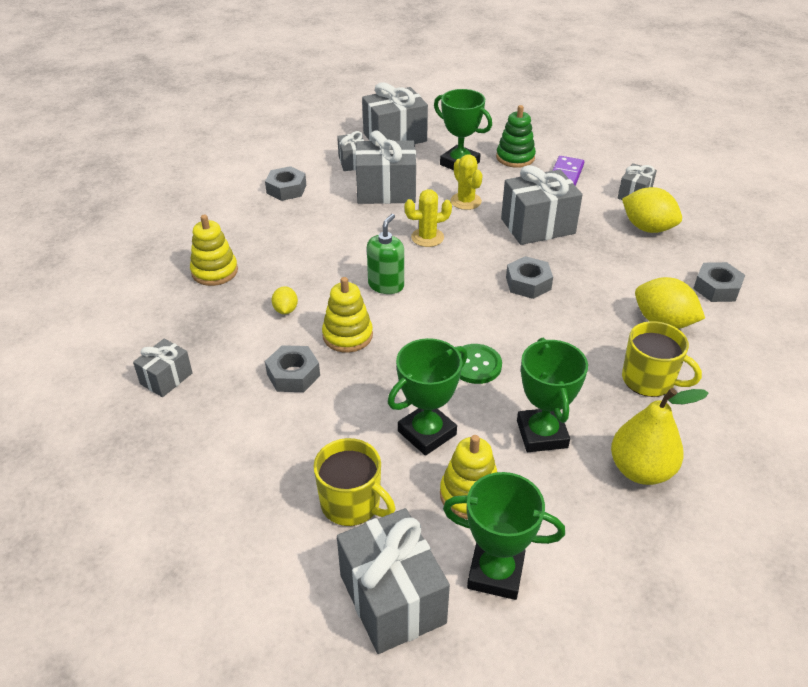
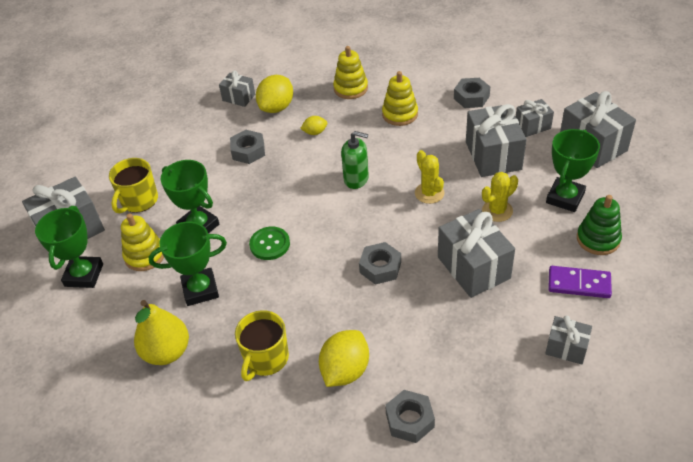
camera: 85 degrees right, 5 degrees up
yellow stacking toy [322,277,373,353] -> yellow stacking toy moved to [382,71,418,126]
yellow lemon [622,187,682,233] -> yellow lemon moved to [256,75,293,113]

